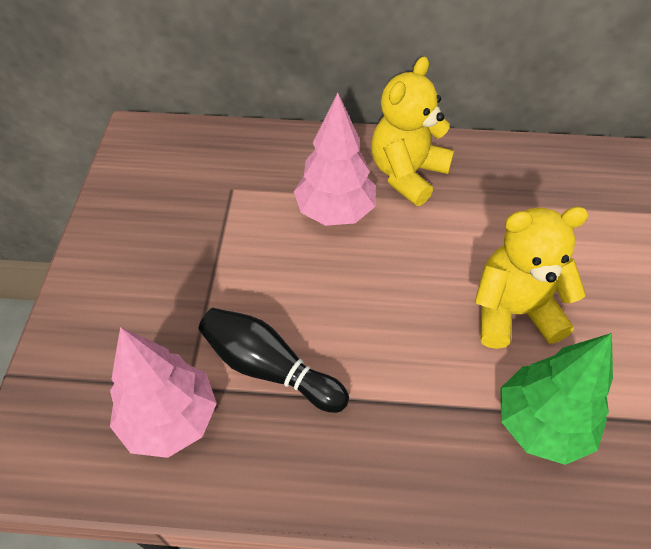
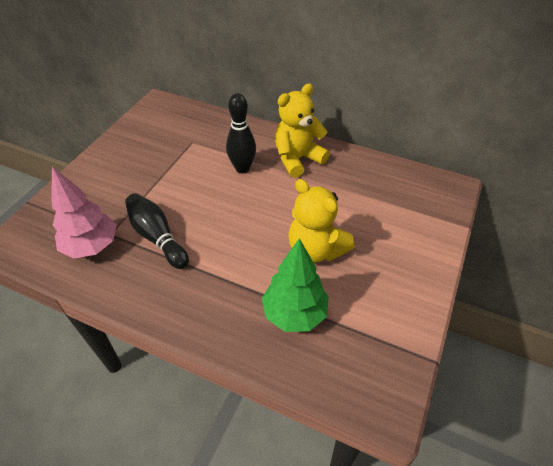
camera: 20 degrees right, 5 degrees down
pink tree [294,93,376,226] -> black bowling pin [226,93,256,173]
yellow teddy bear [474,207,589,349] -> yellow teddy bear turned 150 degrees counterclockwise [288,179,354,263]

